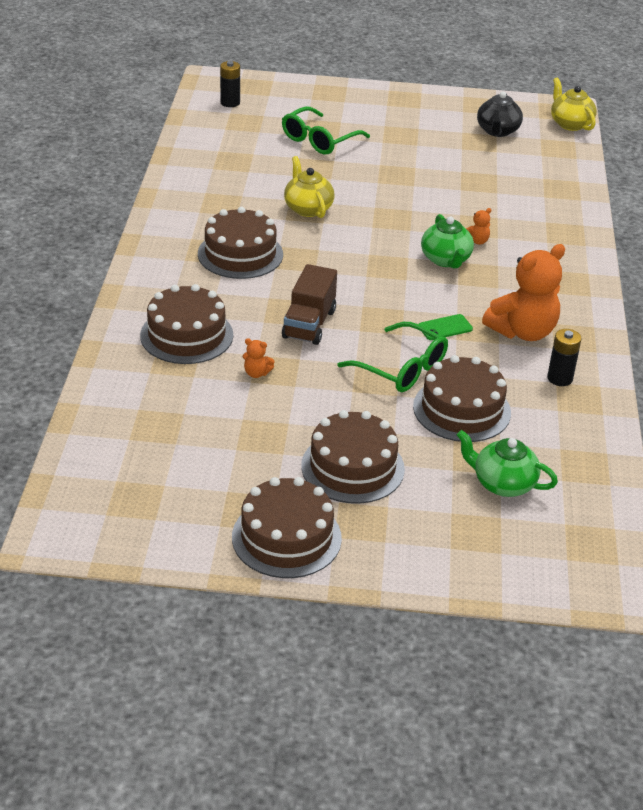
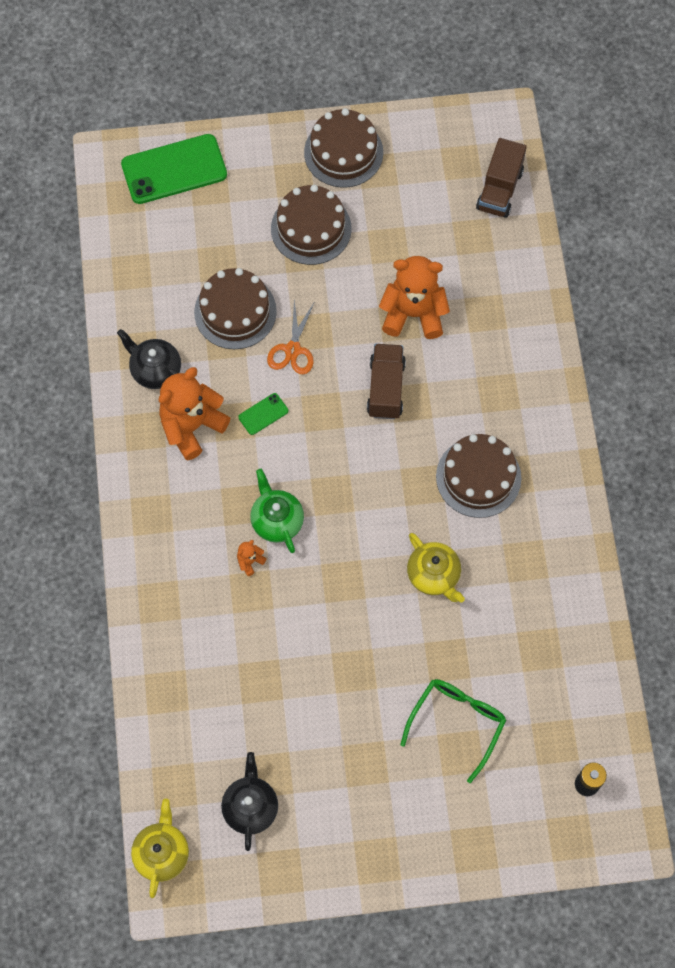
camera: 170 degrees right, 30 degrees up
brown cake [140,284,233,364] -> none
orange teddy bear [242,338,275,378] -> orange teddy bear [379,256,450,339], size x2.43
green glasses [337,322,448,392] -> orange scissors [267,300,315,374]
green teapot [457,430,558,497] -> none
black battery [547,329,581,386] -> black teapot [117,329,181,389]
yellow teapot [551,77,597,131] -> yellow teapot turned 135 degrees counterclockwise [131,799,189,898]
none -> green phone [121,134,227,204]
none -> brown truck [476,138,527,218]

